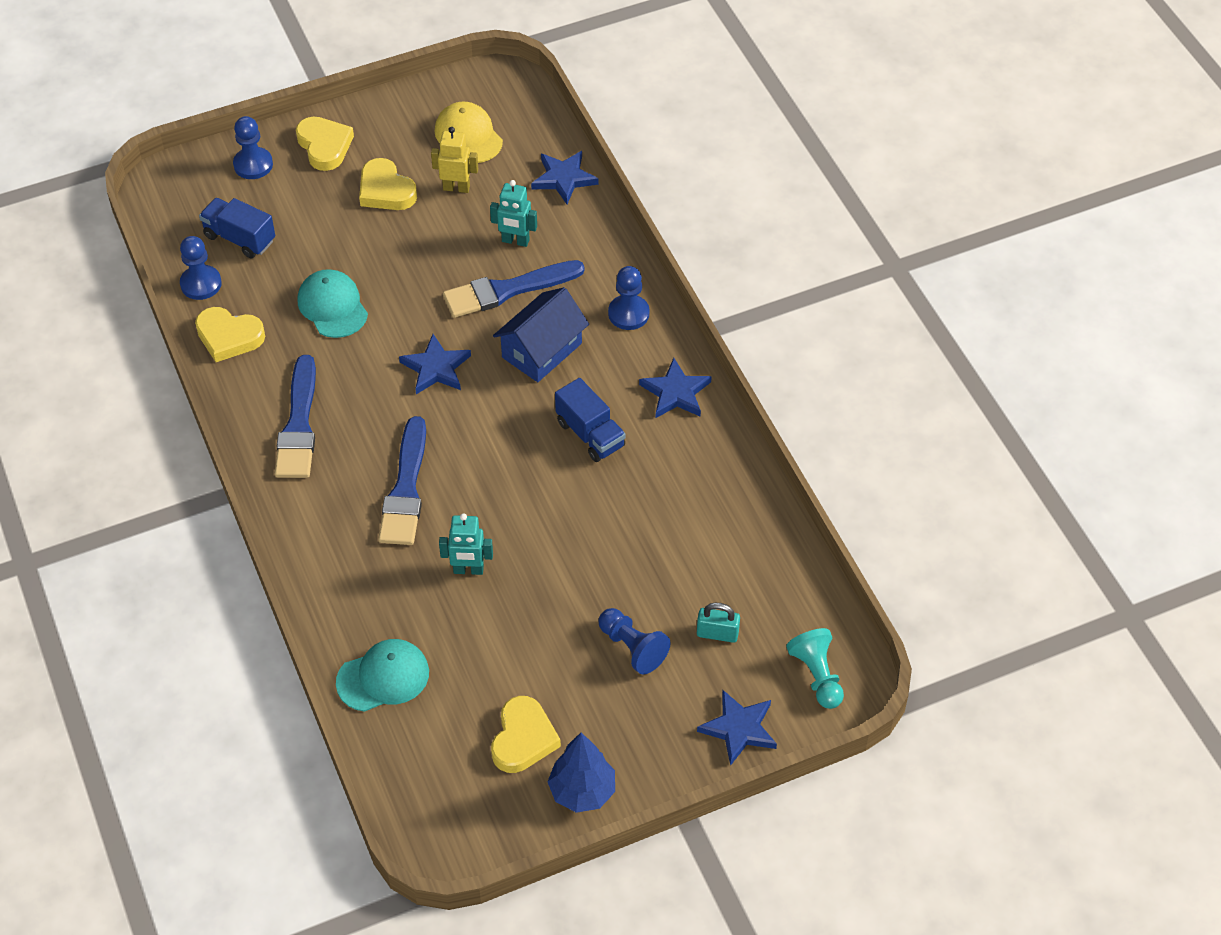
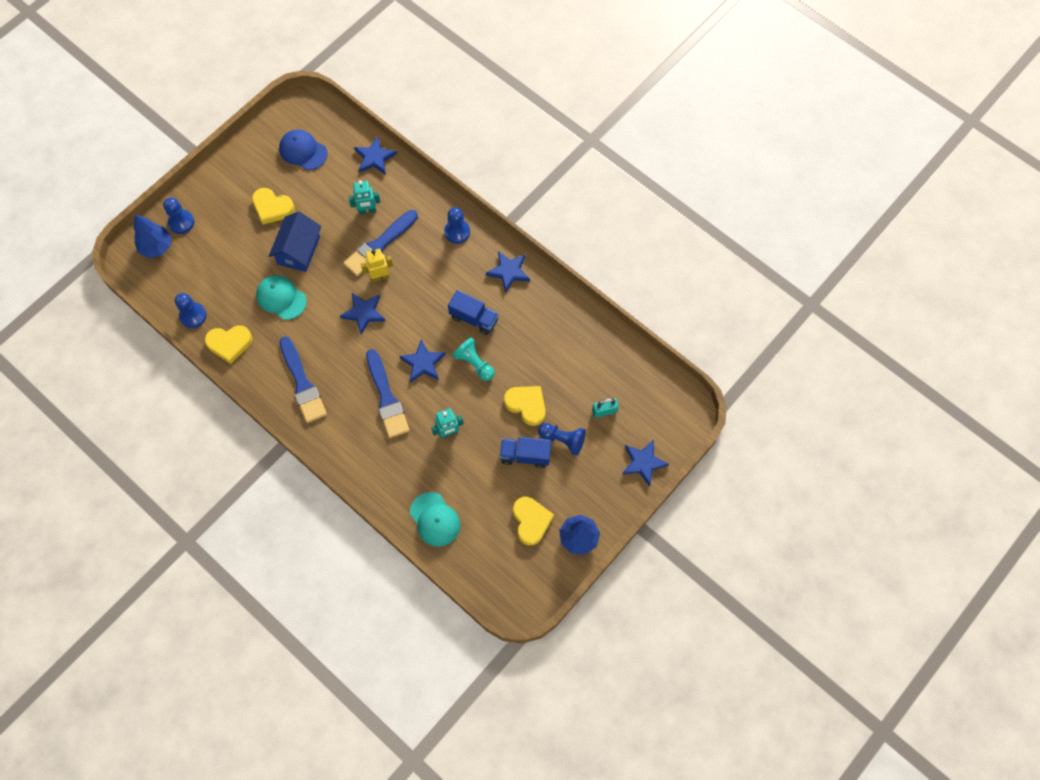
camera: 25 degrees left, 15 degrees up
blue truck [199,198,275,258] -> blue truck moved to [499,437,551,468]
yellow heart [296,117,354,171] -> yellow heart moved to [504,386,546,426]
turquoise cap [336,639,429,712] -> turquoise cap turned 105 degrees clockwise [410,492,460,547]
yellow robot [431,127,478,193] -> yellow robot moved to [361,249,393,282]
yellow cap [434,101,503,163] -> blue cap [279,129,328,170]
blue house [493,287,589,382] -> blue house moved to [269,212,321,272]
turquoise pawn [786,628,844,709] -> turquoise pawn moved to [452,337,495,381]
none -> blue tree [134,214,171,258]
none -> blue star [399,339,446,383]

